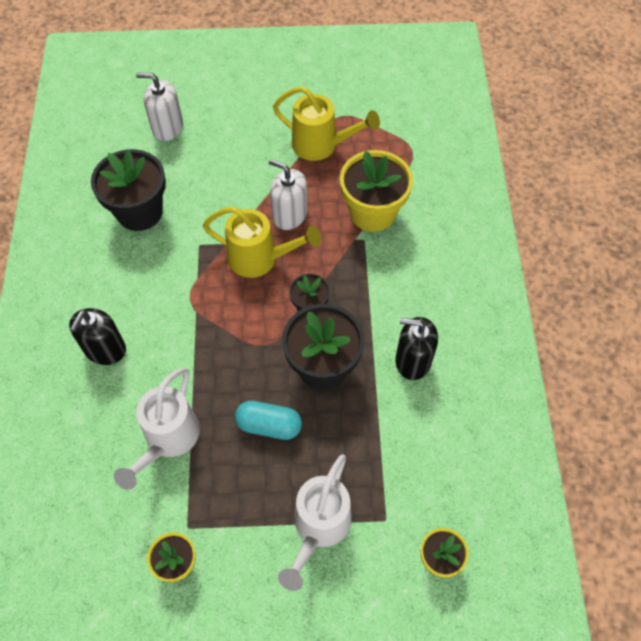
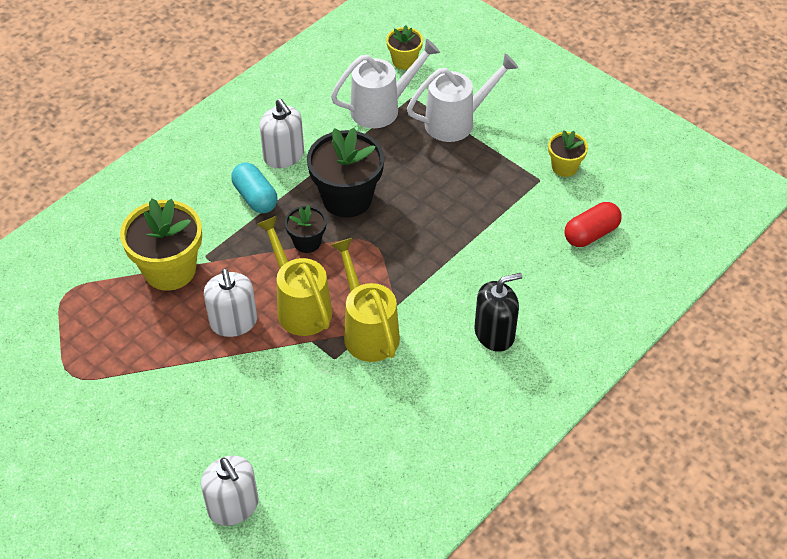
camera: 135 degrees left, 10 degrees down
black flower pot [91,149,166,231] -> none
white watering can [114,368,200,490] -> white watering can moved to [331,39,440,128]
turquoise capsule [235,401,302,440] -> turquoise capsule moved to [231,163,278,213]
yellow watering can [273,86,380,161] -> yellow watering can moved to [331,238,400,362]
black soap dispenser [395,317,438,380] -> white soap dispenser [259,99,304,168]
none -> red capsule [564,202,622,247]

